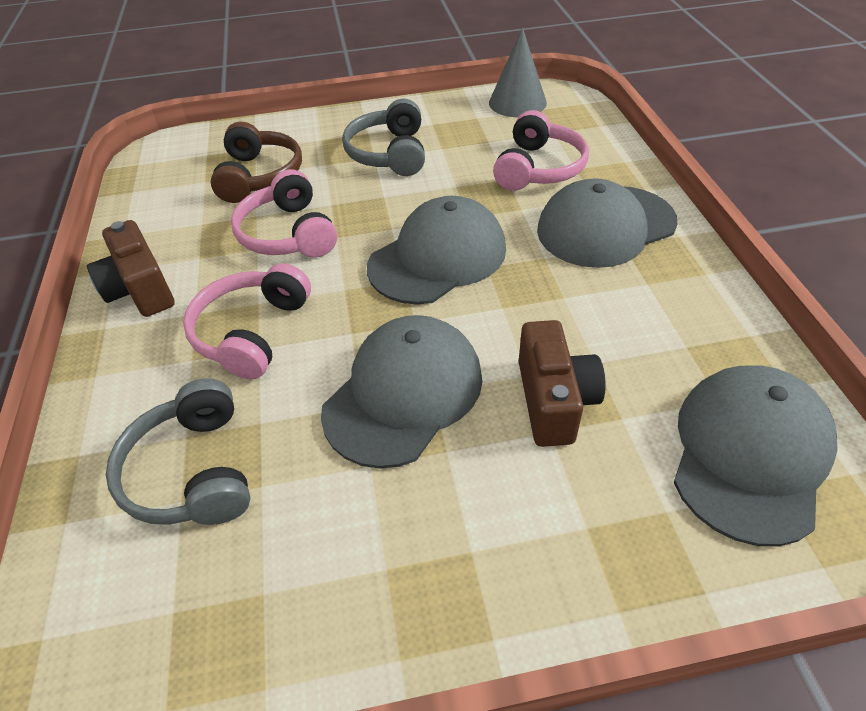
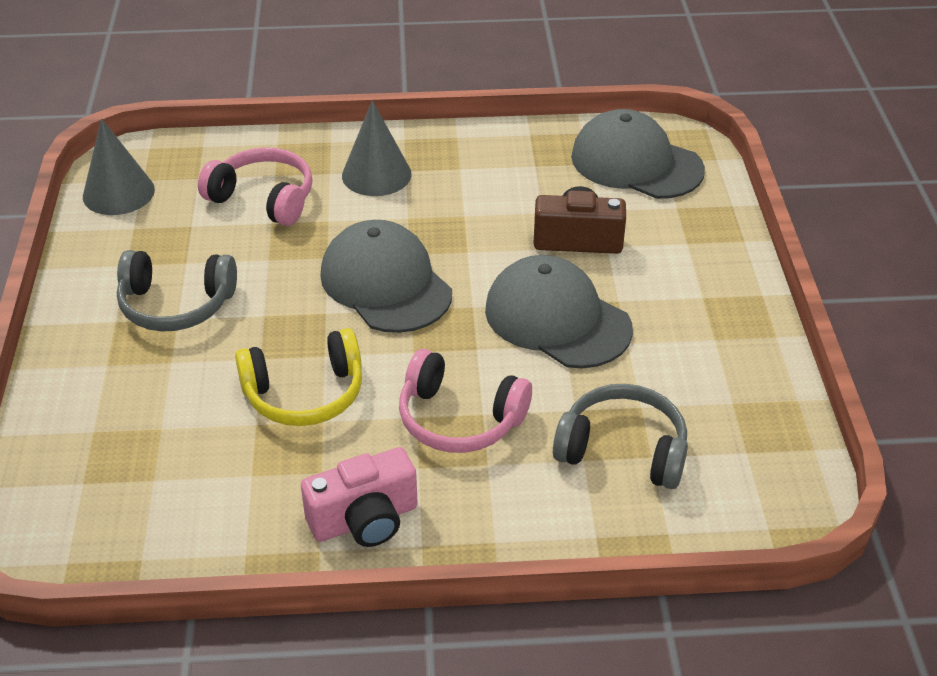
camera: 85 degrees left, 5 degrees down
brown camera [87,220,175,317] -> pink camera [301,447,418,547]
grey headphones [106,378,250,525] -> grey headphones turned 150 degrees counterclockwise [553,384,688,489]
brown headphones [211,122,302,203] -> none
pink headphones [231,169,337,258] -> yellow headphones [235,328,362,426]
grey cap [537,178,677,268] -> grey cone [342,101,412,196]

